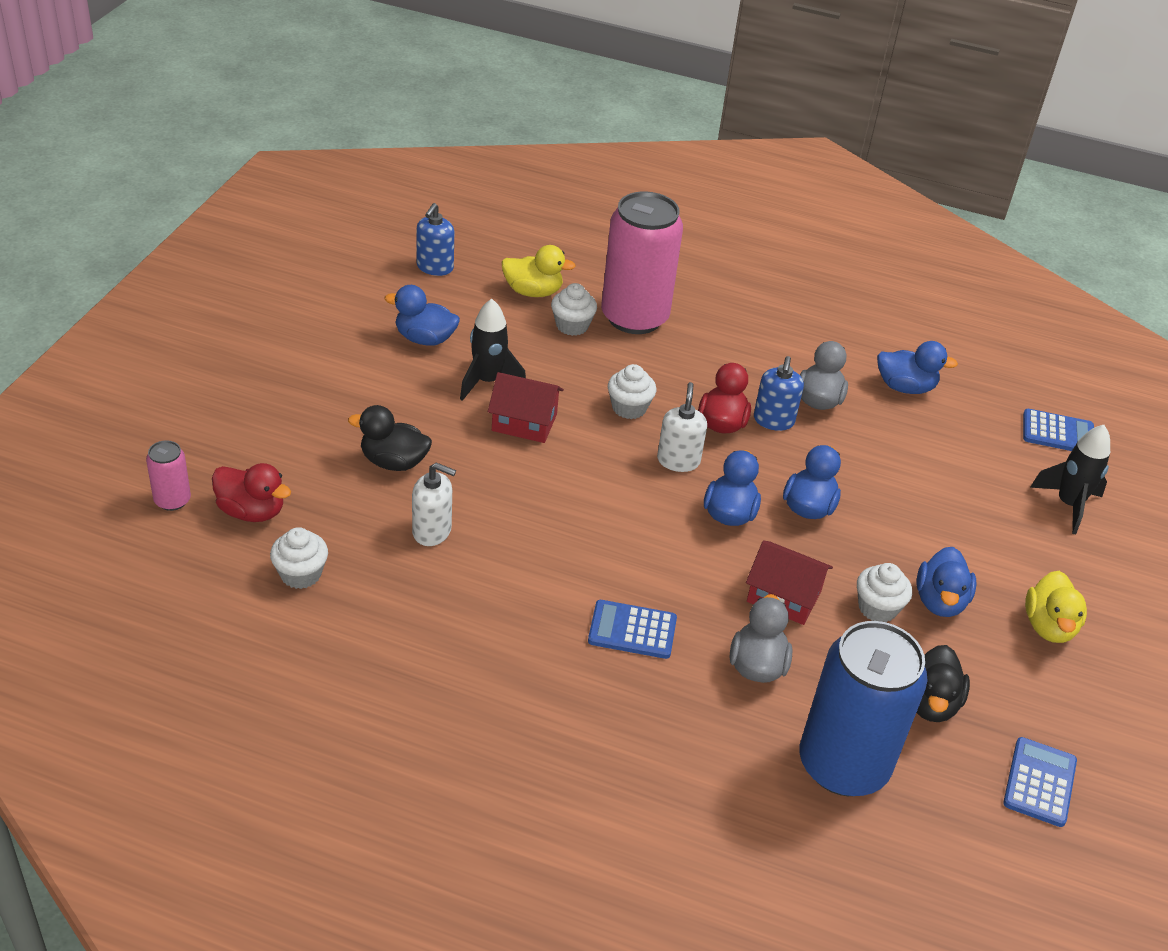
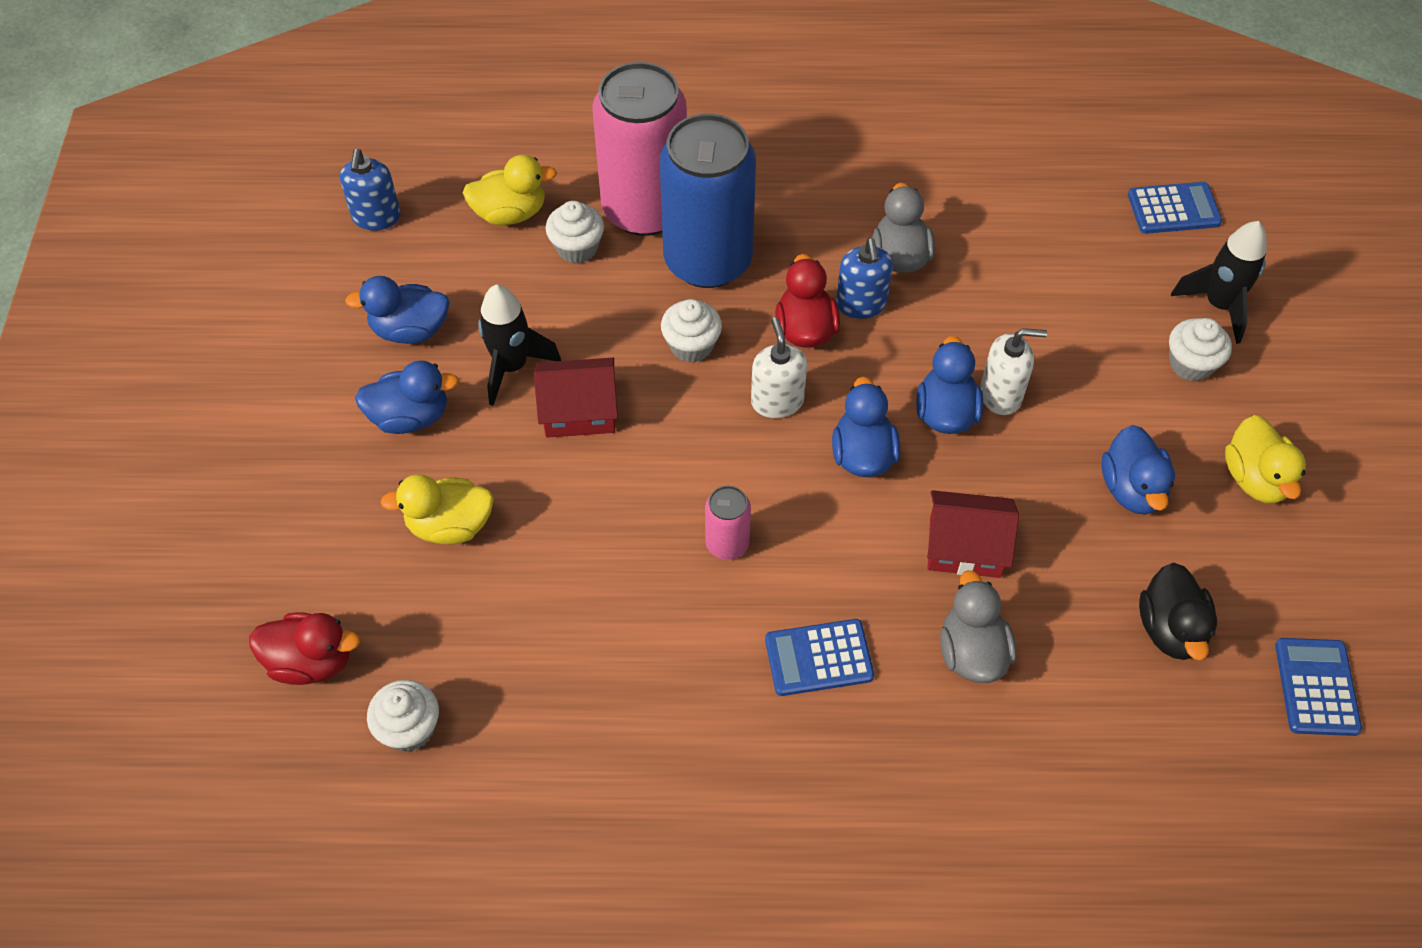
camera: 15 degrees left, 15 degrees up
pink can [146,440,191,511] -> pink can moved to [705,486,751,560]
black duck [348,405,432,471] -> yellow duck [380,474,494,545]
white soap dispenser [412,462,456,546] -> white soap dispenser moved to [980,328,1047,415]
blue can [800,621,928,796] -> blue can moved to [660,114,756,288]
white cupcake [857,563,912,622] -> white cupcake moved to [1169,318,1232,382]
blue duck [877,341,958,394] -> blue duck moved to [355,361,459,434]

